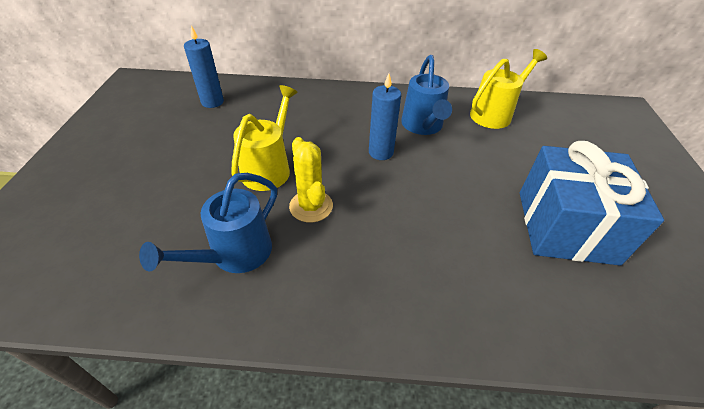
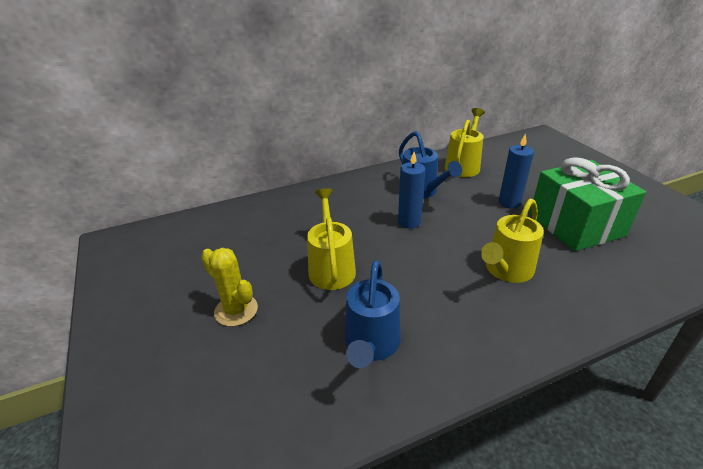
camera: 25 degrees left, 10 degrees down
blue candle [184,26,224,108] -> blue candle moved to [499,134,534,209]
yellow cactus [289,137,333,222] -> yellow cactus moved to [201,248,258,326]
blue gift [520,141,664,266] -> green gift [530,157,646,251]
none -> yellow watering can [481,198,544,283]

